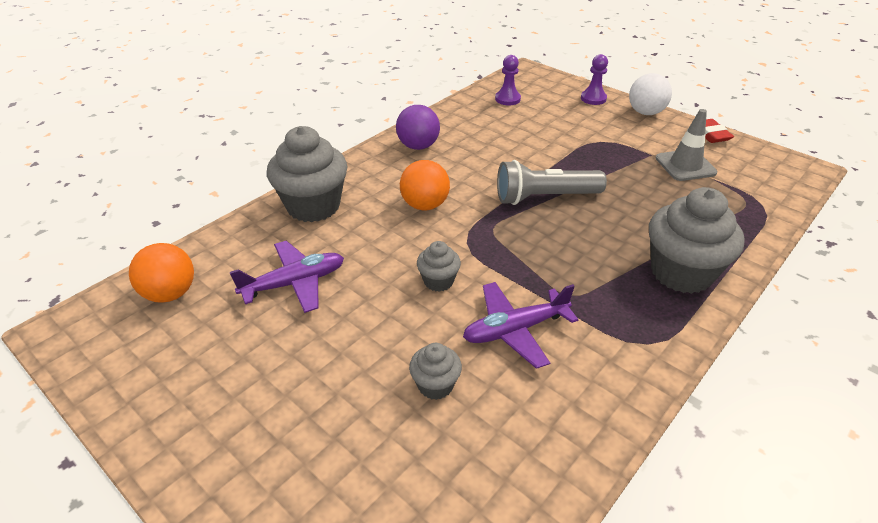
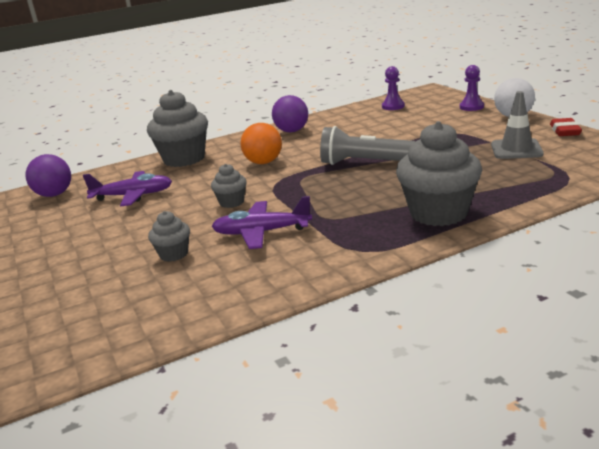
camera: 25 degrees right, 15 degrees down
orange ball [129,243,194,303] -> purple ball [25,154,71,197]

